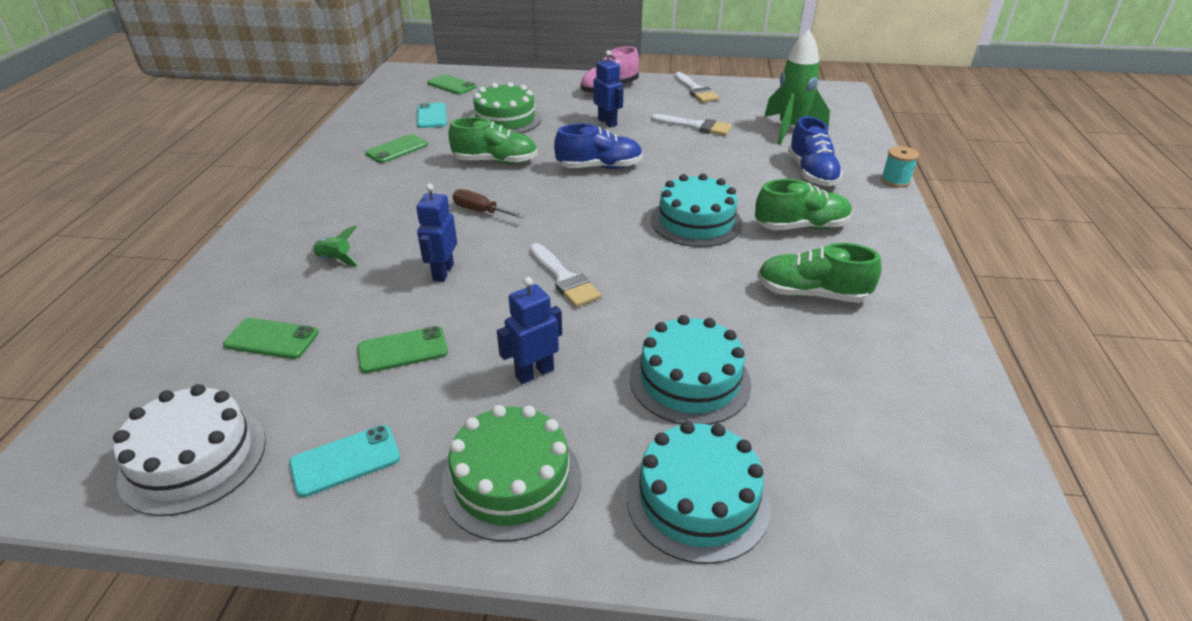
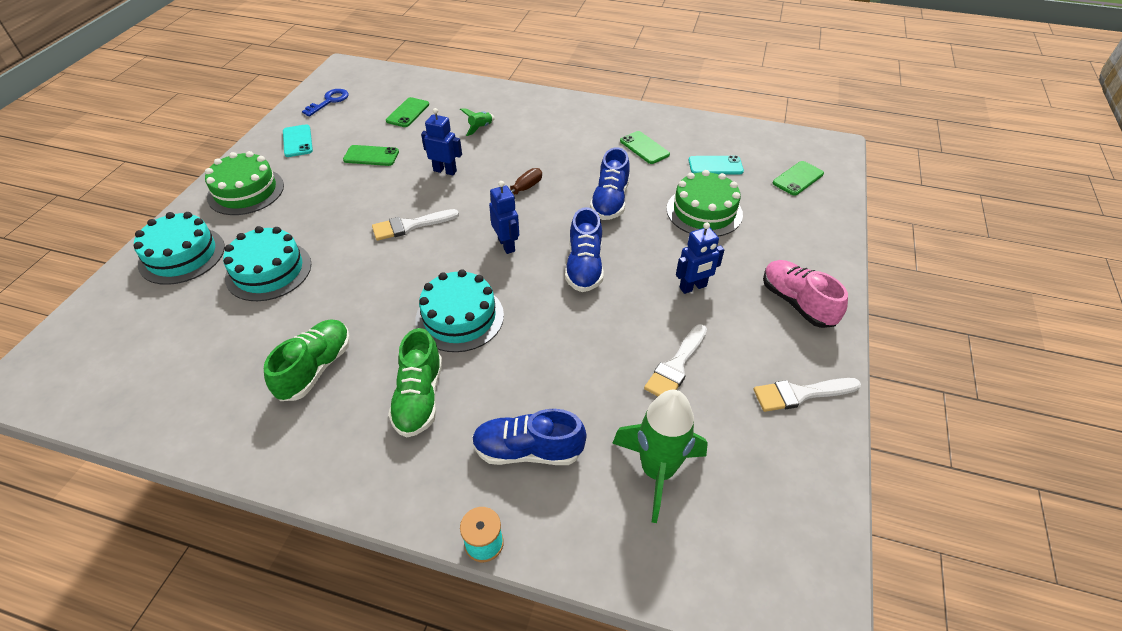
camera: 100 degrees right, 10 degrees up
white cake [113,384,266,516] -> blue key [302,89,349,116]
green phone [357,326,448,373] -> green phone turned 75 degrees counterclockwise [343,145,399,166]
green shoe [448,117,538,164] -> blue shoe [590,147,630,220]
blue robot [497,277,562,384] -> blue robot moved to [489,181,519,254]

